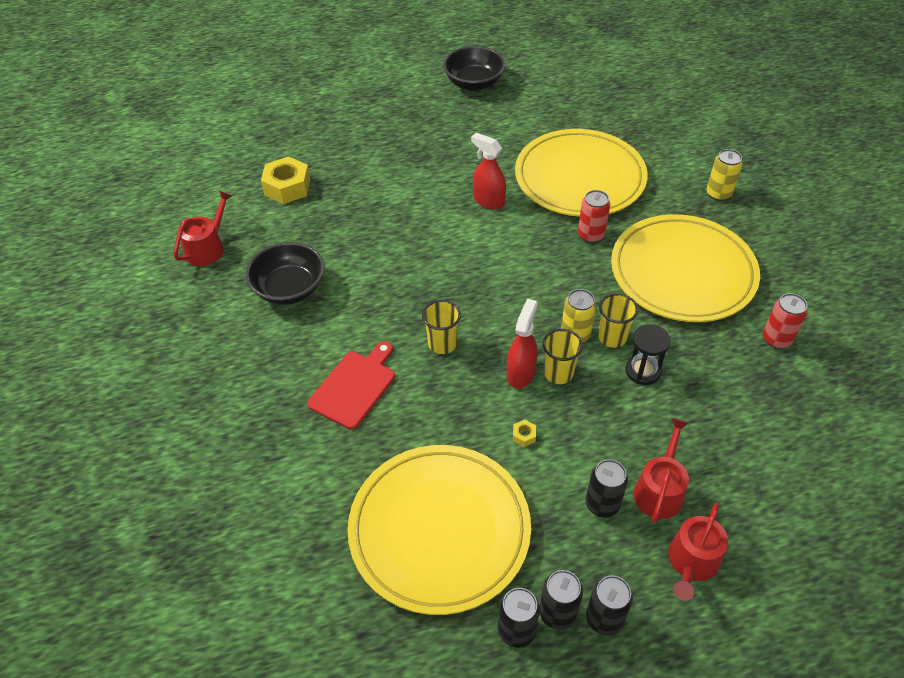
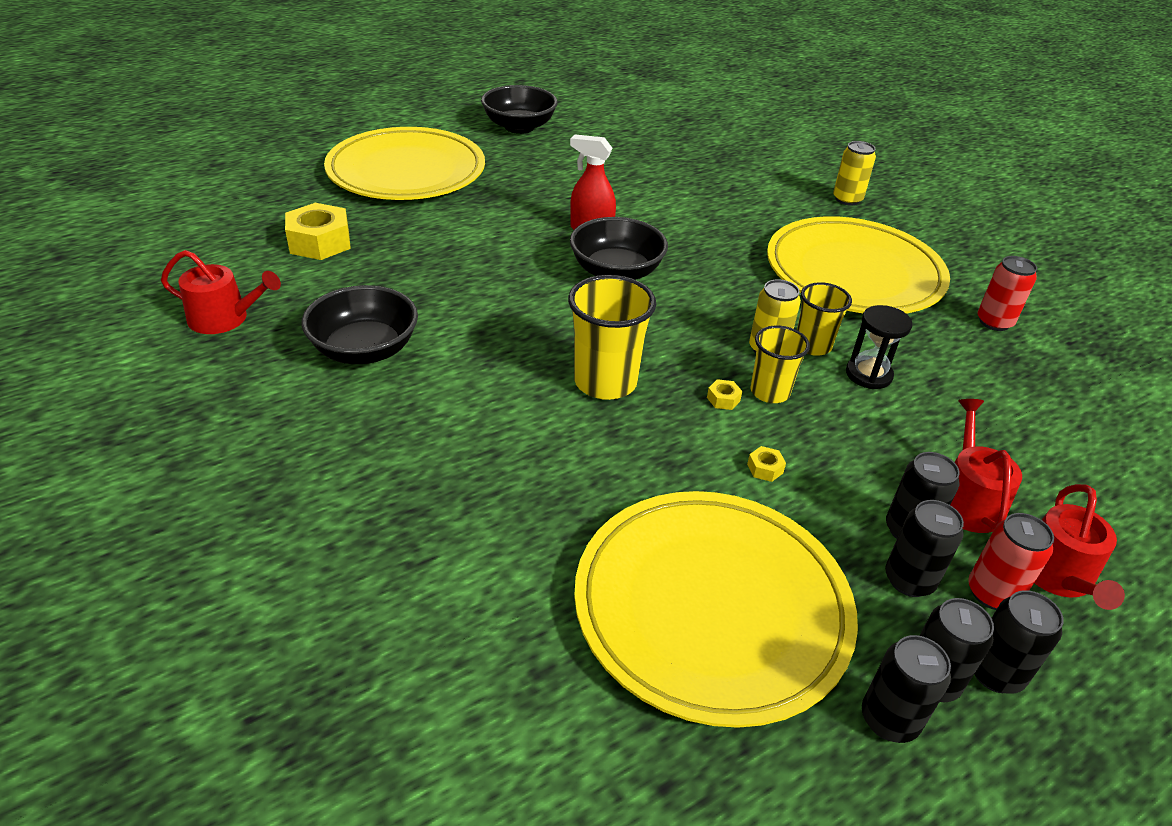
camera: 20 degrees left, 10 degrees down
red watering can [174,191,232,266] -> red watering can turned 90 degrees clockwise [161,250,281,334]
red cutting board [307,341,395,429] -> none
yellow cup [422,300,461,354] -> yellow cup [568,275,656,400], size x1.57
red spray bottle [507,299,538,389] -> yellow nut [707,379,742,410]
yellow plate [515,129,648,217] -> yellow plate moved to [324,127,485,200]
red can [578,190,610,243] -> red can moved to [968,513,1054,610]
none -> black bowl [570,217,668,280]
none -> black can [885,500,964,597]

